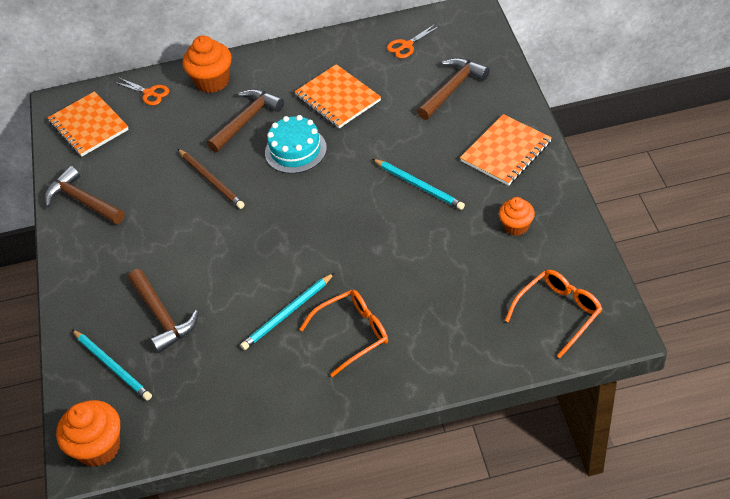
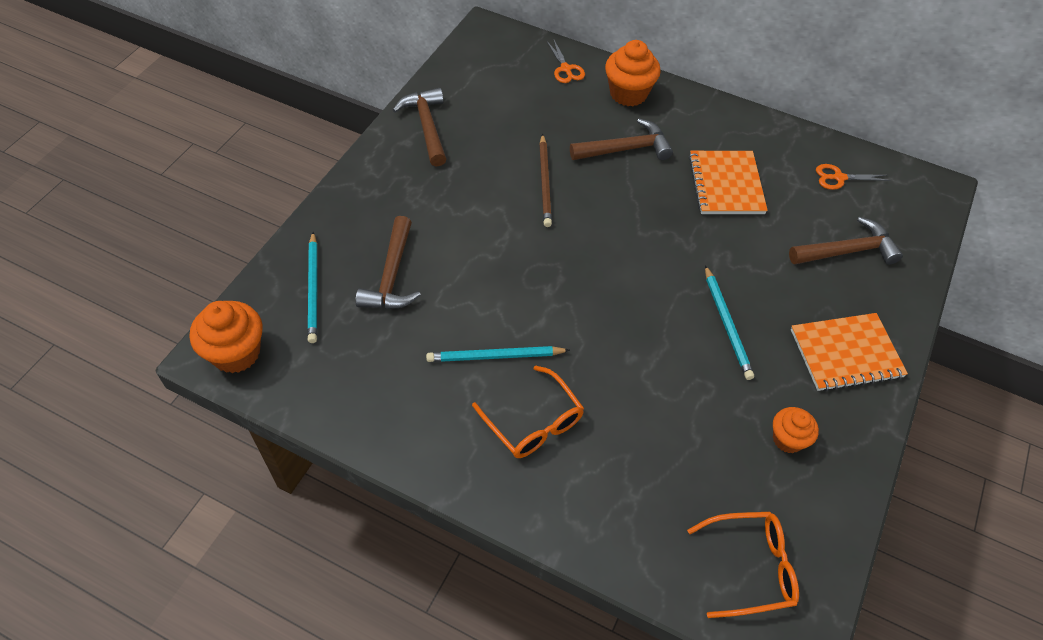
camera: 30 degrees right, 5 degrees up
orange notebook [47,91,129,157] -> none
turquoise cake [265,115,327,174] -> none
orange glasses [300,290,388,377] -> orange glasses turned 45 degrees clockwise [472,365,584,458]

